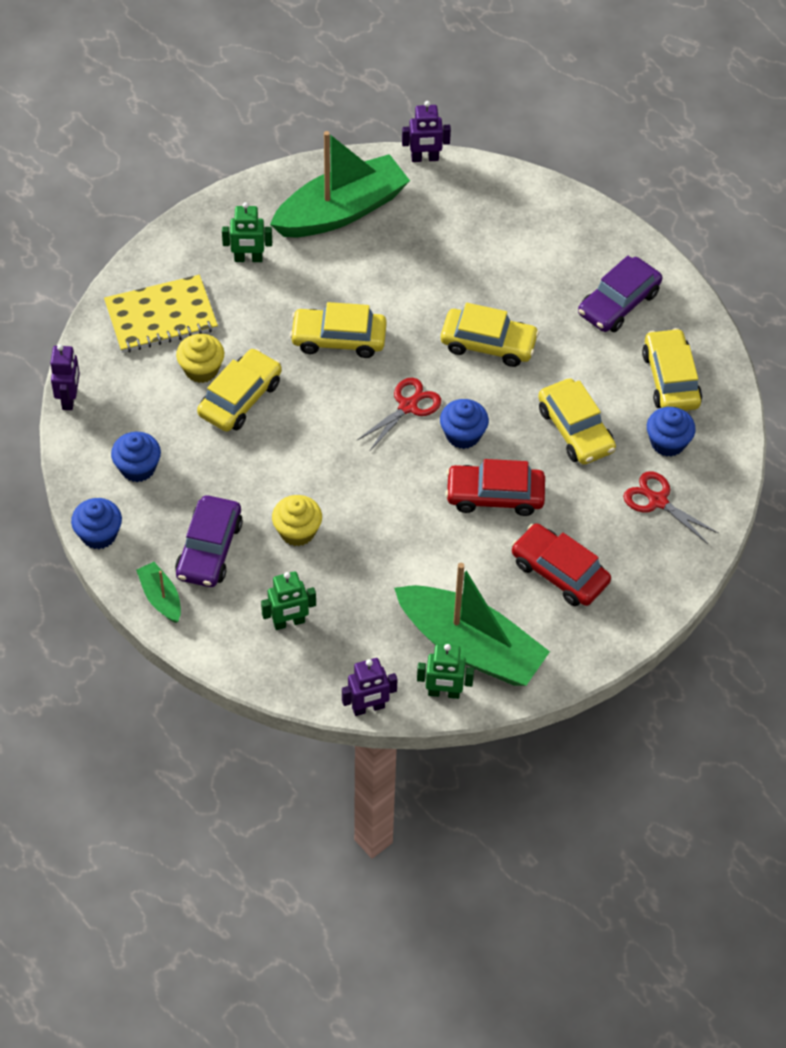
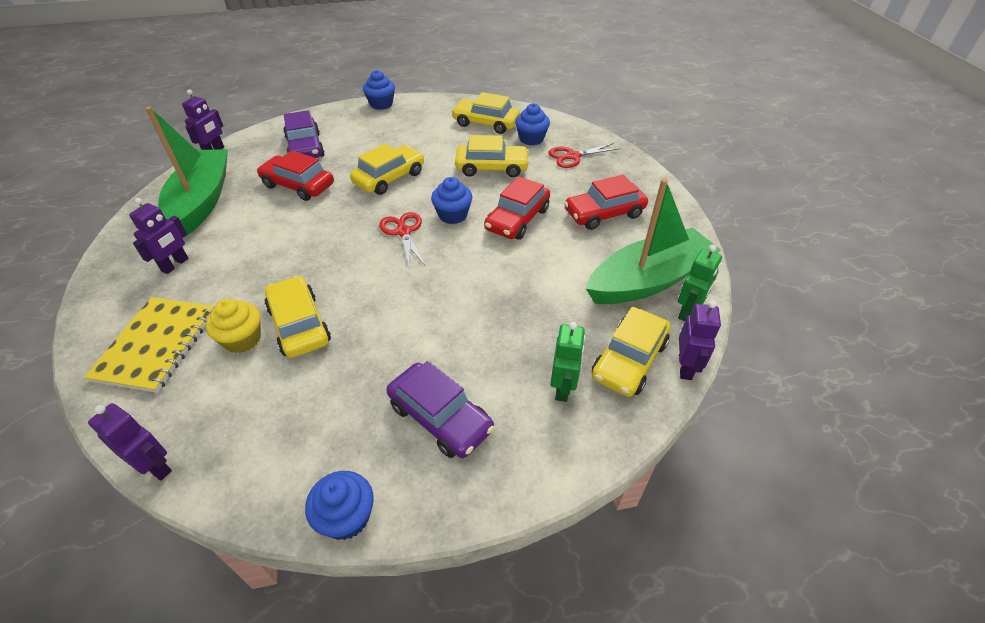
camera: 60 degrees left, 10 degrees down
blue cupcake [111,432,161,482] -> blue cupcake moved to [363,70,395,110]
green boat [136,562,181,623] -> none
green robot [222,202,272,262] -> purple robot [129,198,188,274]
yellow cupcake [272,495,322,546] -> none
yellow car [290,302,387,358] -> yellow car moved to [592,306,671,397]
purple car [578,256,662,332] -> purple car moved to [283,110,324,158]
none -> red car [257,151,334,201]

